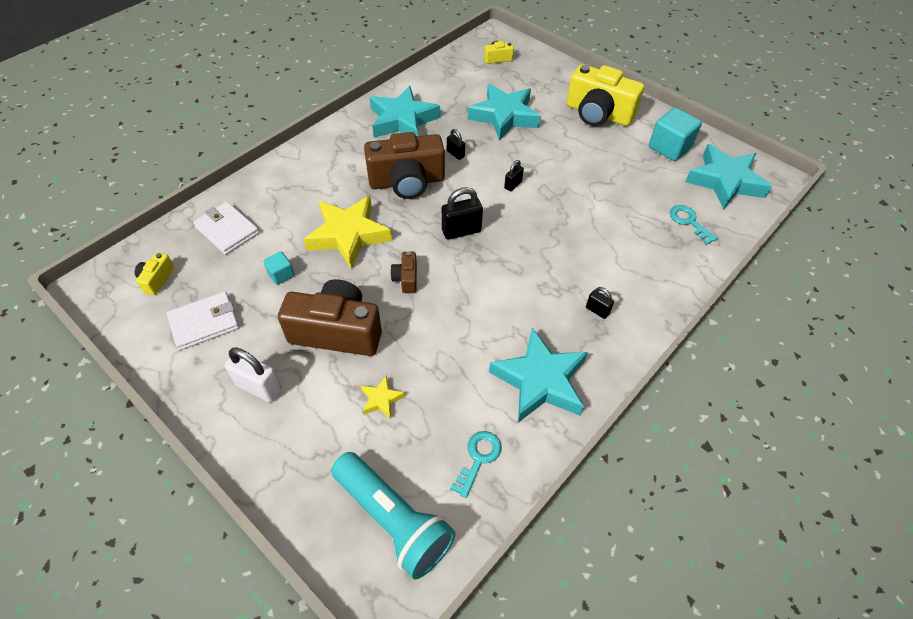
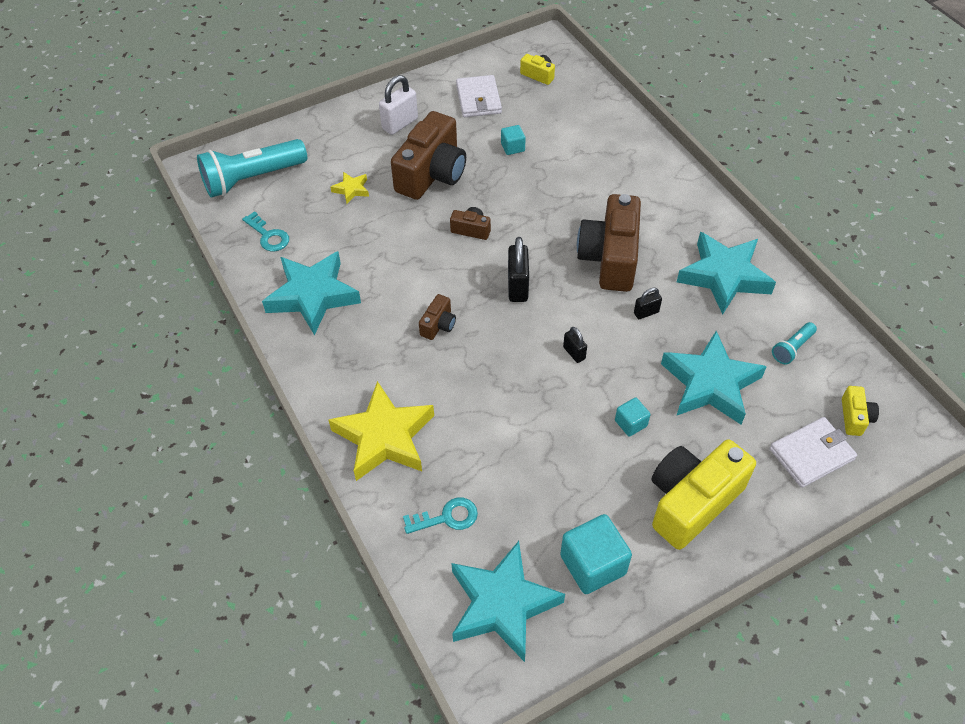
camera: 110 degrees right, 0 degrees up
white wallet [193,202,259,255] -> white wallet moved to [770,417,857,488]
yellow star [303,196,392,269] -> yellow star moved to [329,381,434,481]
black padlock [586,287,614,319] -> none
none -> brown camera [419,294,456,340]
none -> turquoise cube [615,398,650,437]
none -> turquoise flashlight [772,322,817,365]

